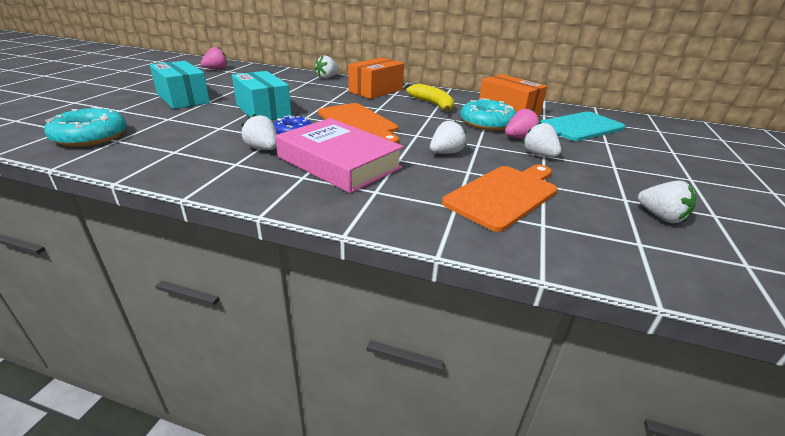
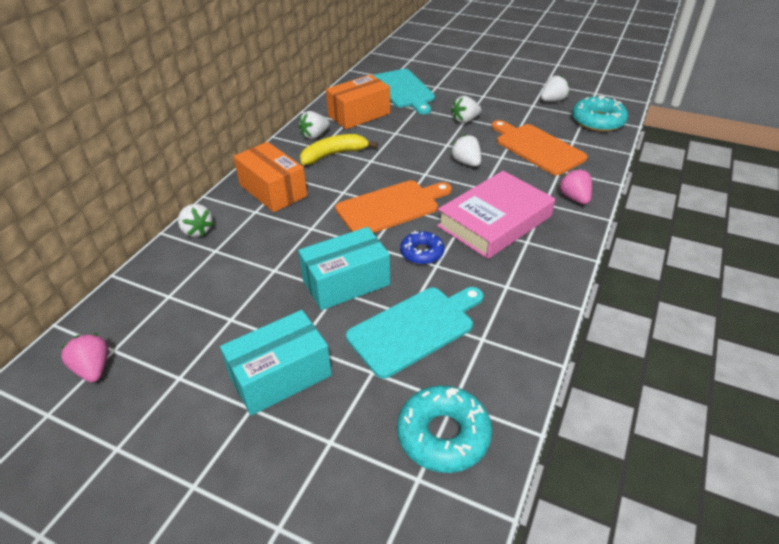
camera: 80 degrees left, 10 degrees up
white strawberry [241,114,277,150] -> white strawberry moved to [299,111,330,139]
turquoise donut [460,98,516,131] -> turquoise donut moved to [572,96,628,132]
pink strawberry [505,109,540,139] -> pink strawberry moved to [559,168,592,204]
none -> turquoise cutting board [346,287,483,379]

